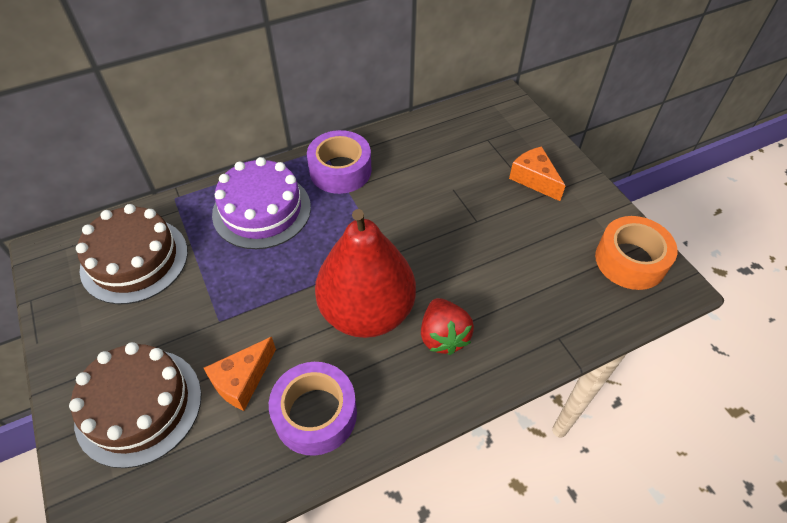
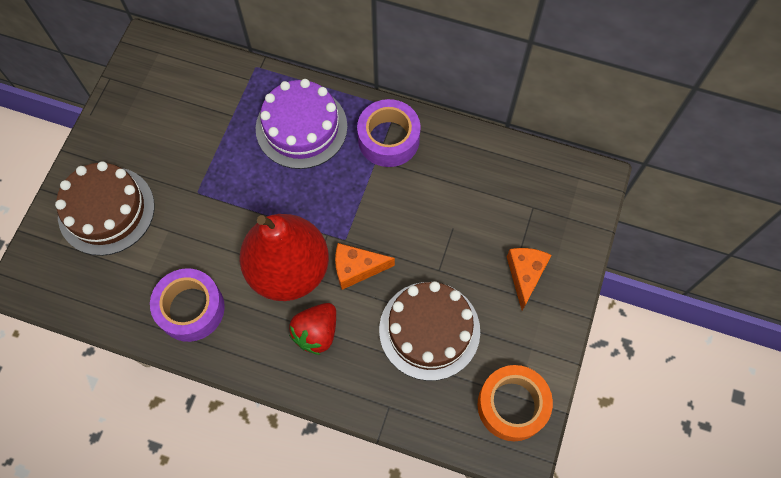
camera: 45 degrees right, 15 degrees up
brown cake [76,204,188,304] -> brown cake moved to [379,281,480,381]
orange cheese [204,337,276,411] -> orange cheese moved to [335,243,395,290]

